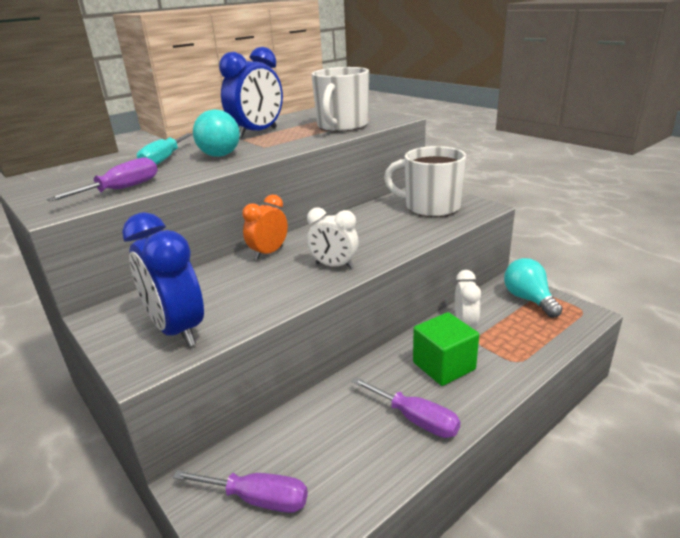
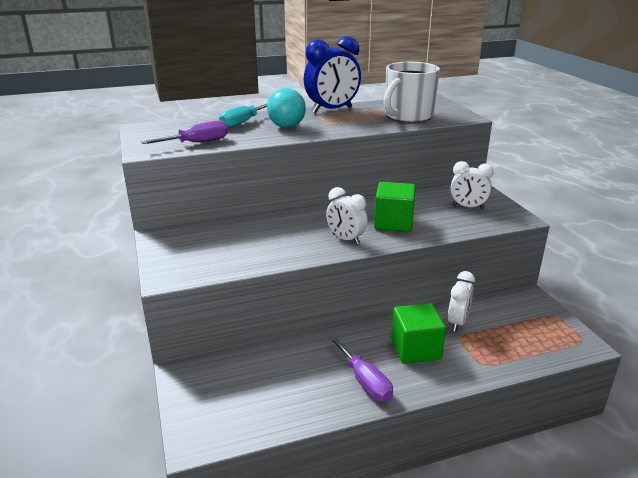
camera: 20 degrees right, 0 degrees up
blue clock [122,212,204,347] -> none
purple screwdriver [173,470,308,513] -> none
orange clock [242,194,288,260] -> none
white mug [384,146,466,217] -> white clock [451,161,494,209]
turquoise light bulb [504,258,563,318] -> none
none -> green cube [374,182,416,232]

